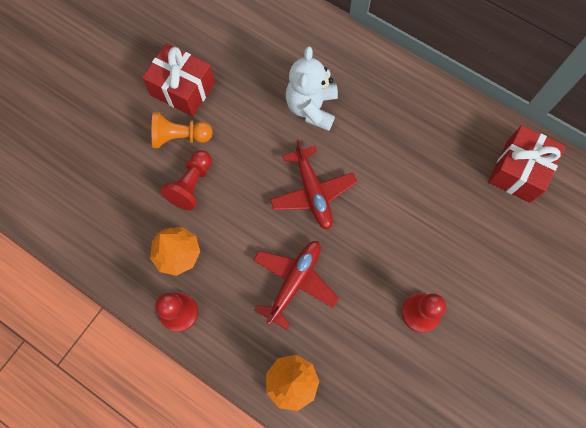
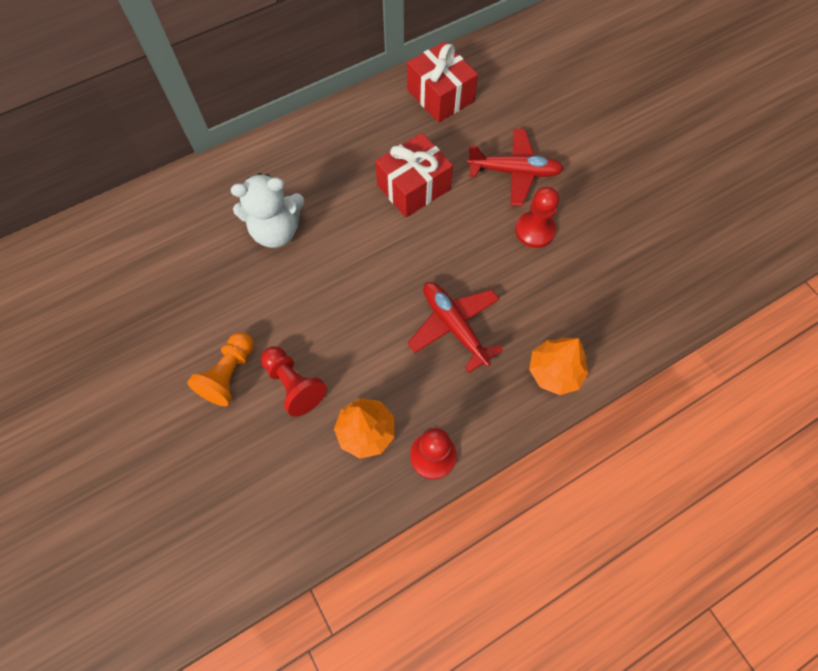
camera: 65 degrees left, 5 degrees down
red gift [142,43,215,116] -> red gift moved to [375,133,453,217]
red plane [270,140,357,230] -> red plane moved to [467,129,564,206]
white teddy bear [286,47,338,131] -> white teddy bear turned 45 degrees counterclockwise [231,173,304,248]

